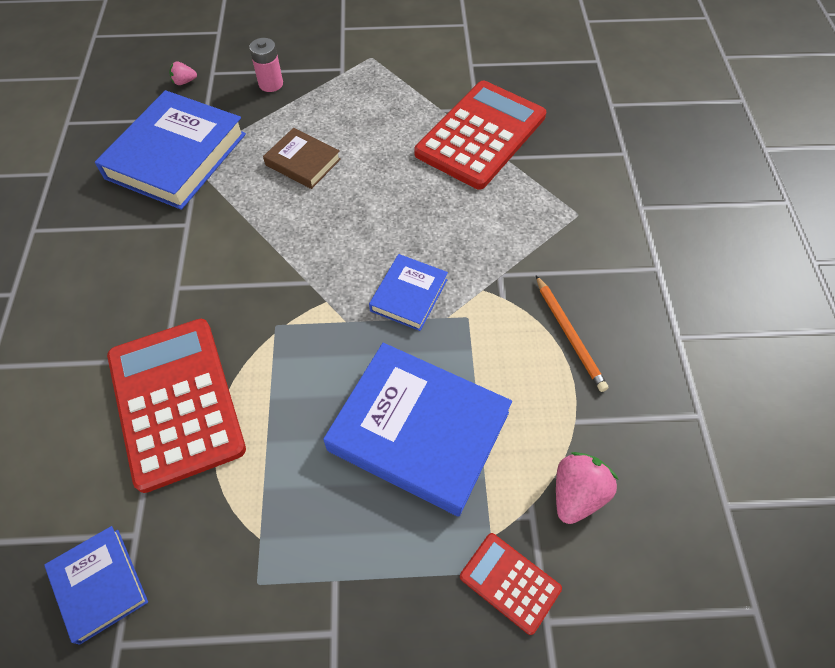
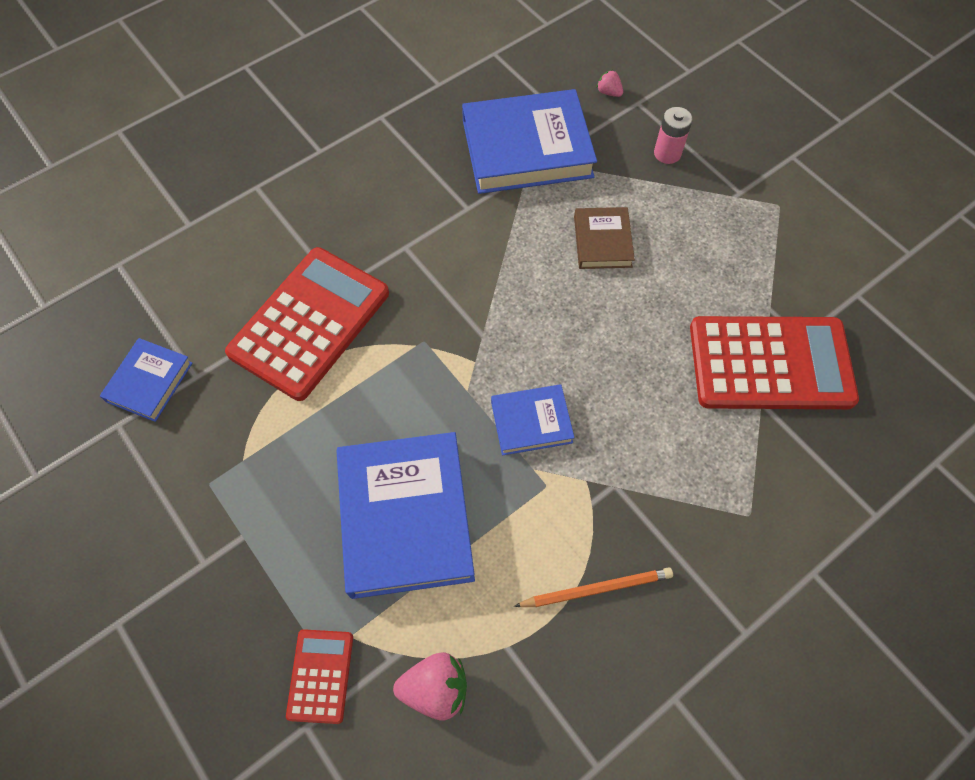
camera: 55 degrees right, 5 degrees up
orange pencil [536,276,609,392] -> orange pencil turned 135 degrees counterclockwise [514,567,673,607]

